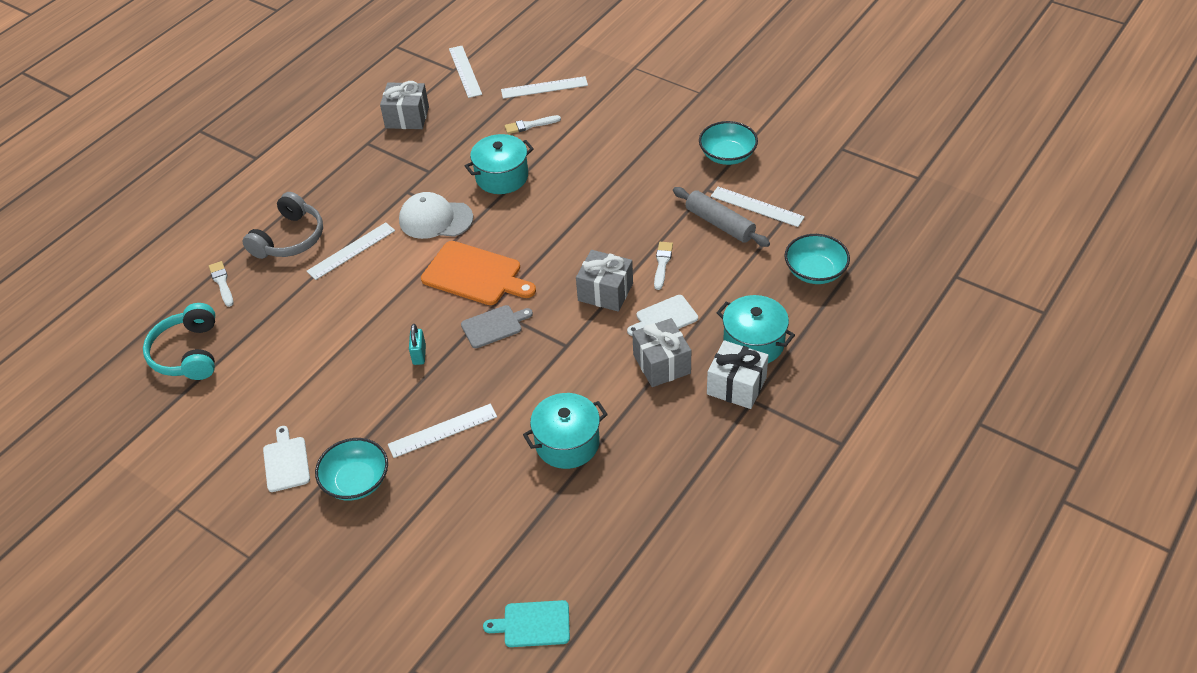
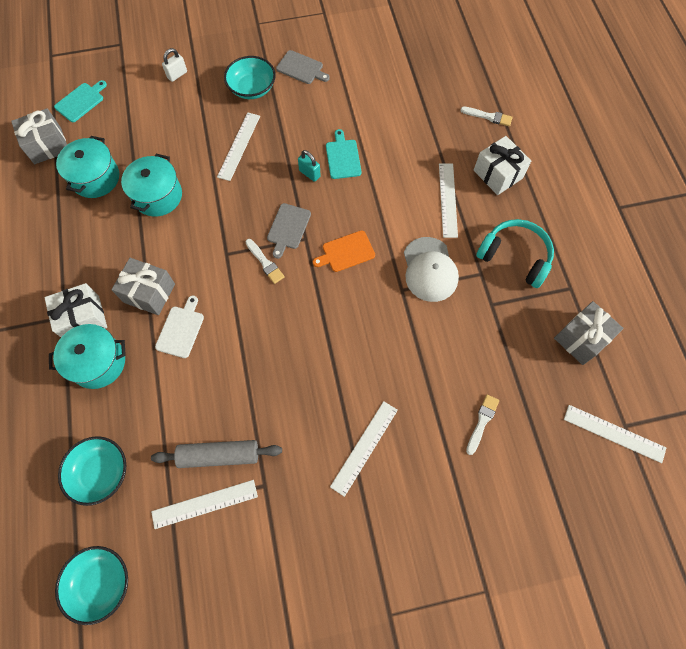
camera: 130 degrees right, 20 degrees up
turquoise headphones [143,303,215,380] -> turquoise headphones moved to [476,219,554,288]
grey headphones [243,192,323,259] -> white gift [474,136,531,195]
white cutting board [263,426,310,492] -> grey cutting board [276,50,330,84]
white cap [399,192,473,239] -> white cap turned 120 degrees clockwise [404,237,459,302]
orange cutting board [421,241,536,305] -> orange cutting board [313,230,375,272], size x0.60
turquoise pot [465,134,534,194] -> turquoise pot moved to [56,136,119,198]
white ruler [501,76,588,99] -> white ruler moved to [330,401,398,497]
grey gift [576,250,633,312] -> grey gift moved to [11,108,67,164]
white brush [654,242,673,290] -> white brush moved to [246,239,285,284]
turquoise bowl [699,121,758,165] -> turquoise bowl moved to [55,546,128,625]
none -> white padlock [162,48,187,82]
none -> turquoise cutting board [326,129,362,179]

